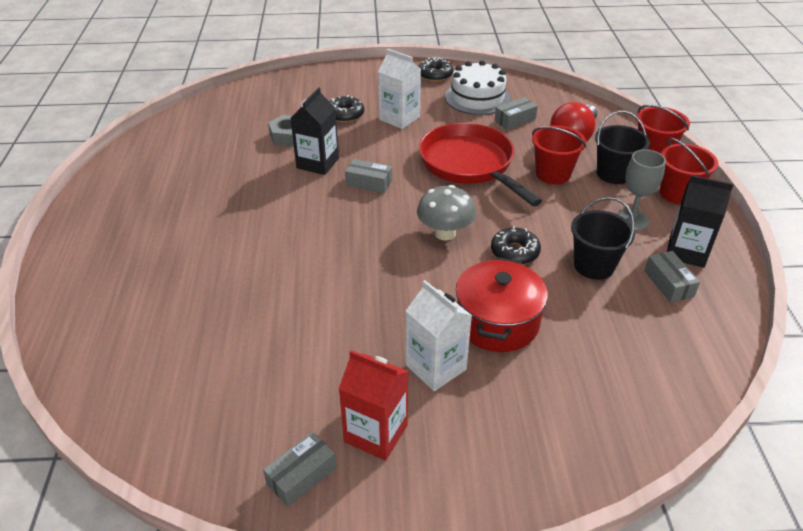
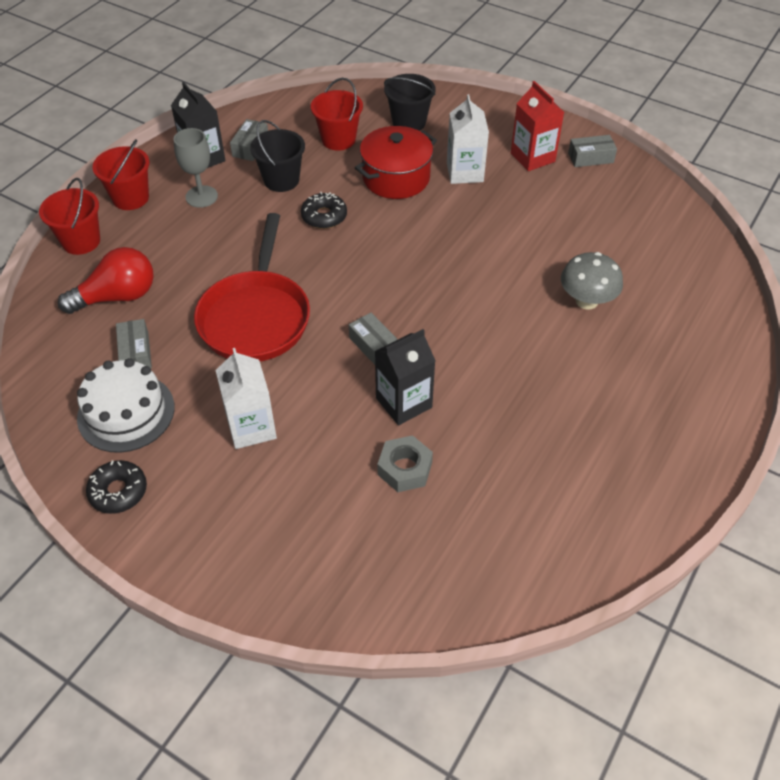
camera: 145 degrees left, 10 degrees up
black donut [329,95,364,123] -> none
grey mushroom [417,185,476,241] -> grey mushroom moved to [561,252,623,310]
grey box [494,97,538,130] -> grey box turned 75 degrees clockwise [116,319,152,369]
red bucket [532,125,586,184] -> red bucket moved to [311,78,363,151]
black bucket [595,111,650,184] -> black bucket moved to [384,74,436,131]

